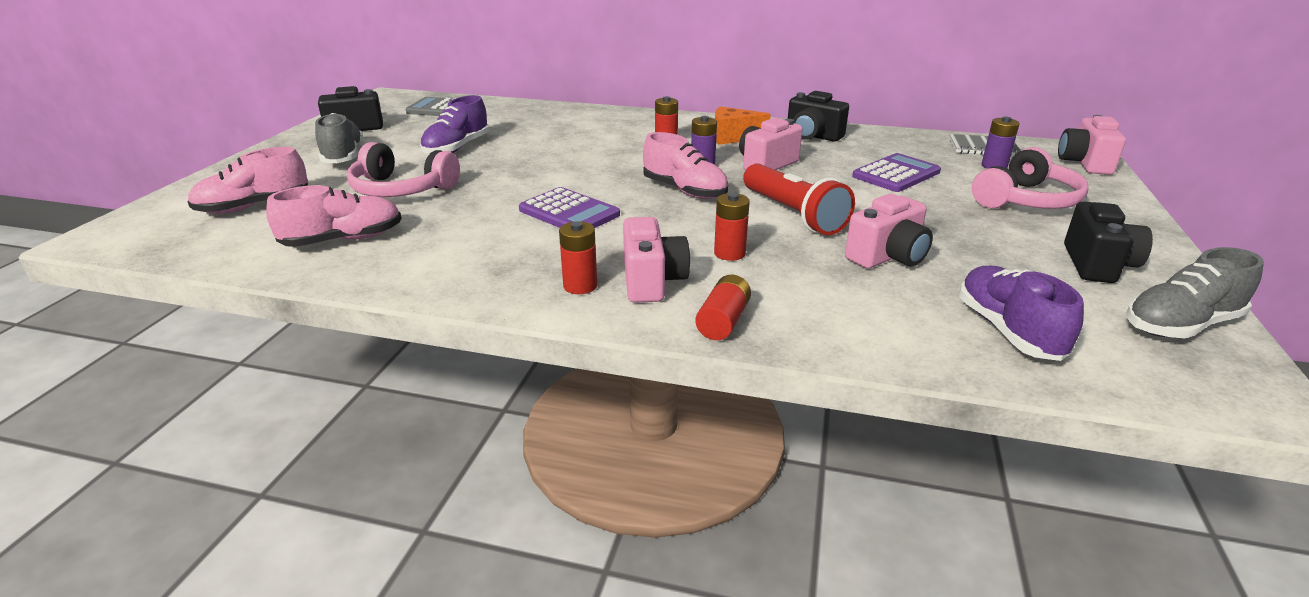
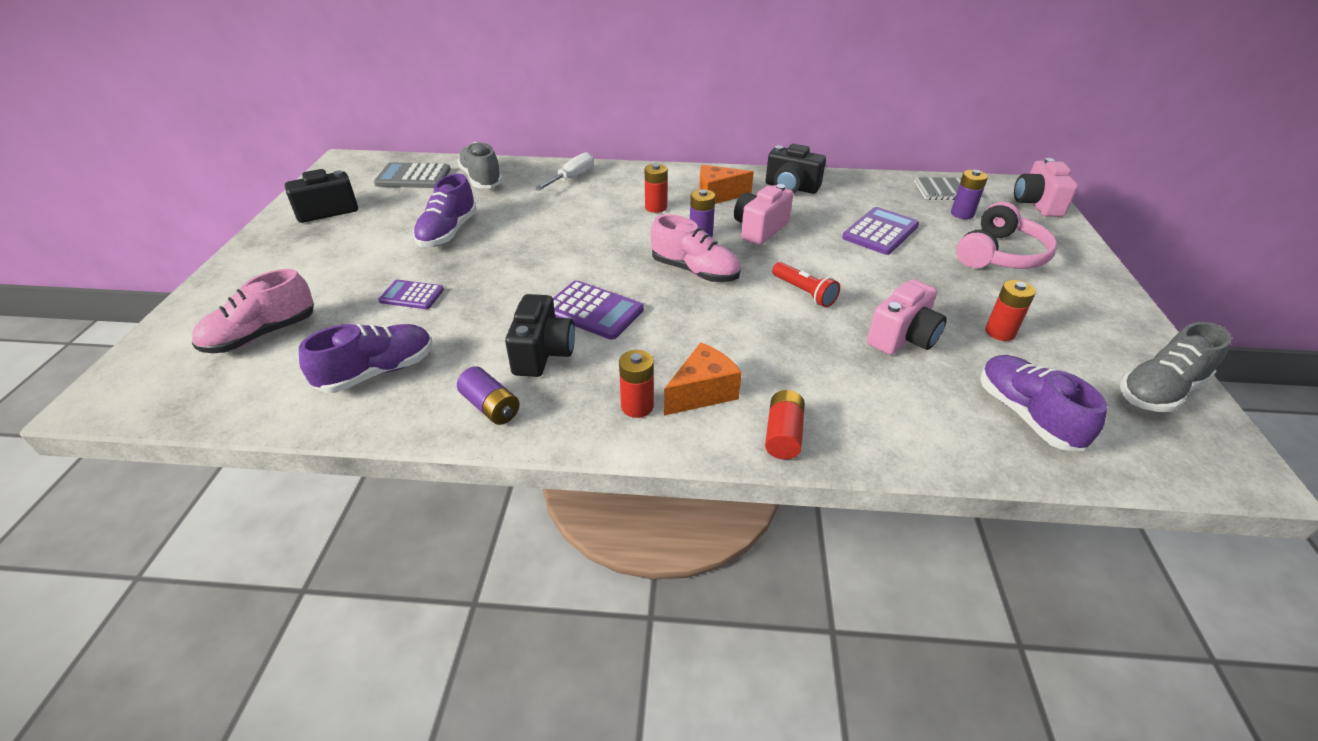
camera: 10 degrees left, 10 degrees up
pink shoe [266,185,402,247] -> purple shoe [299,324,432,393]
grey shoe [315,113,363,163] -> grey shoe moved to [457,142,503,188]
pink headphones [347,142,460,197] -> purple calculator [378,280,444,309]
pink camera [623,217,690,303] -> orange cheese [664,342,742,416]
red battery [714,193,750,261] -> red battery moved to [985,280,1036,341]
red flashlight [743,163,855,235] -> red flashlight [772,262,840,307], size x0.58
black camera [1064,201,1153,283] -> black camera moved to [505,294,575,377]
none -> purple battery [457,366,520,425]
none -> white screwdriver [535,152,594,191]

